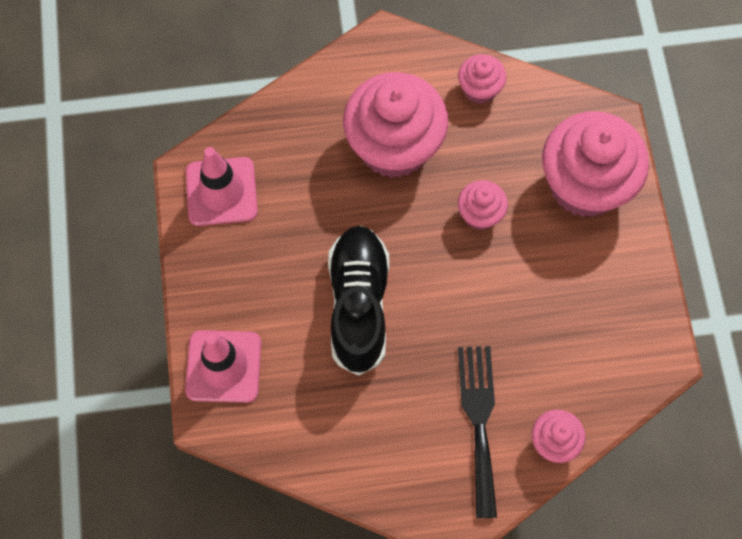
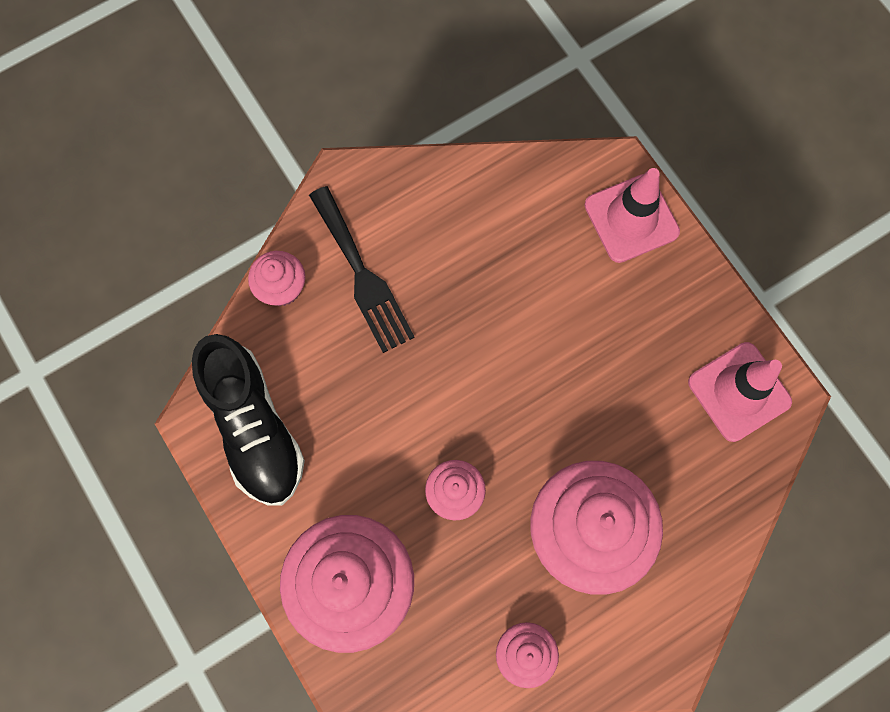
camera: 155 degrees right, 5 degrees up
black shoe [328,226,389,376] -> black shoe moved to [192,334,305,506]

